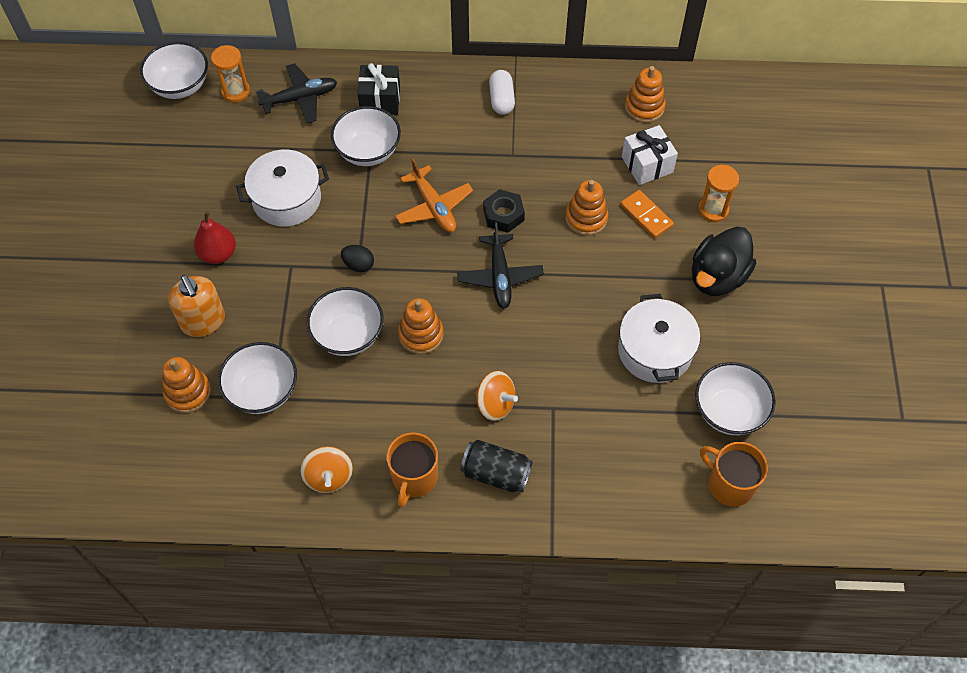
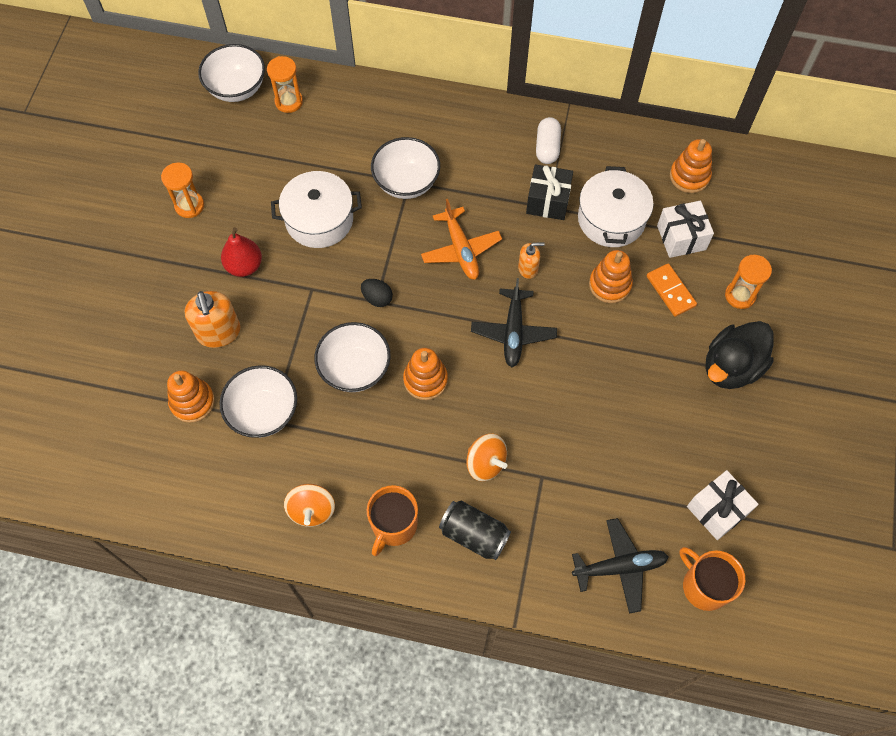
camera: 10 degrees right, 5 degrees up
black plane [255,63,337,123] -> black plane moved to [572,518,669,613]
black gift [358,63,400,115] -> black gift moved to [526,164,573,220]
black nut [483,189,525,233] -> orange soap dispenser [518,242,545,279]
white pot [618,294,700,383] -> white pot moved to [578,166,653,247]
white bowl [695,362,776,435] -> white gift [687,470,759,540]
none -> orange hourglass [161,162,204,218]

